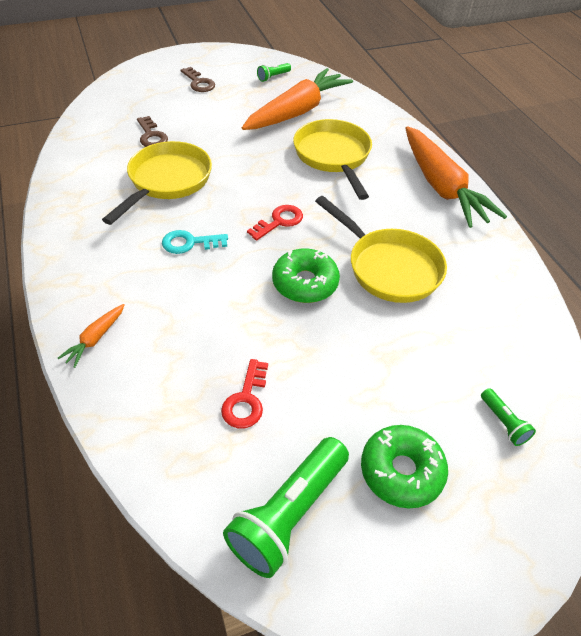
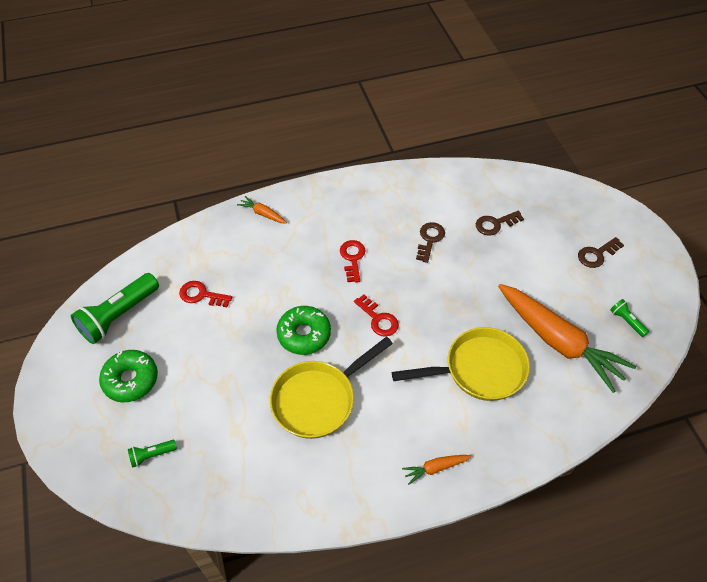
camera: 95 degrees right, 5 degrees up
yellow pan [102,141,212,225] -> brown key [416,222,445,263]
turquoise key [162,230,228,254] -> red key [340,240,365,283]
green flashlight [223,437,349,578] -> green flashlight turned 90 degrees counterclockwise [71,273,159,344]
orange carrot [405,126,507,228] -> orange carrot [402,455,472,485], size x0.42

